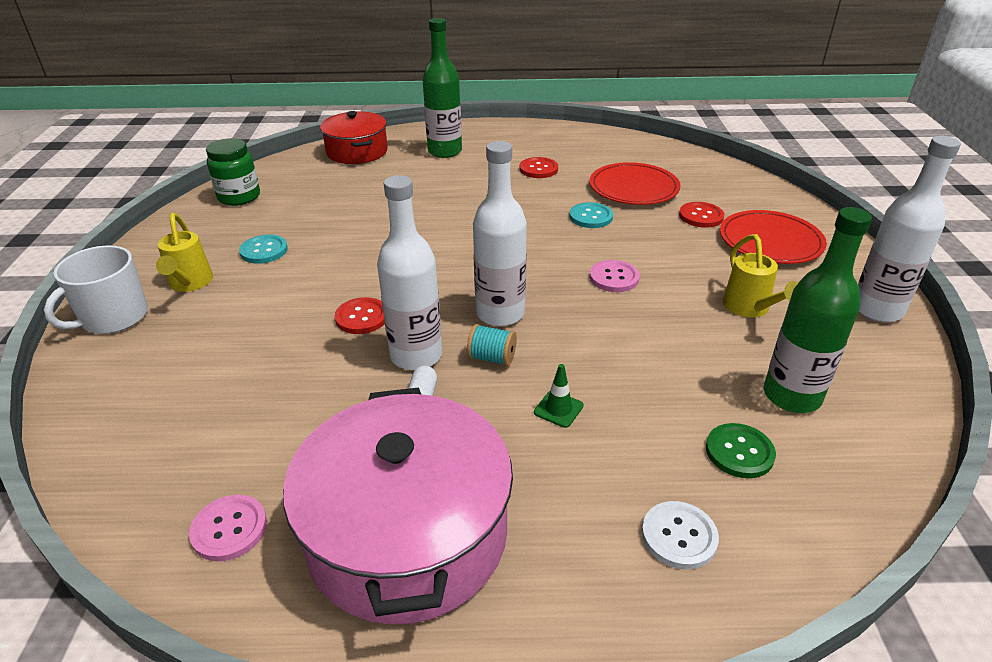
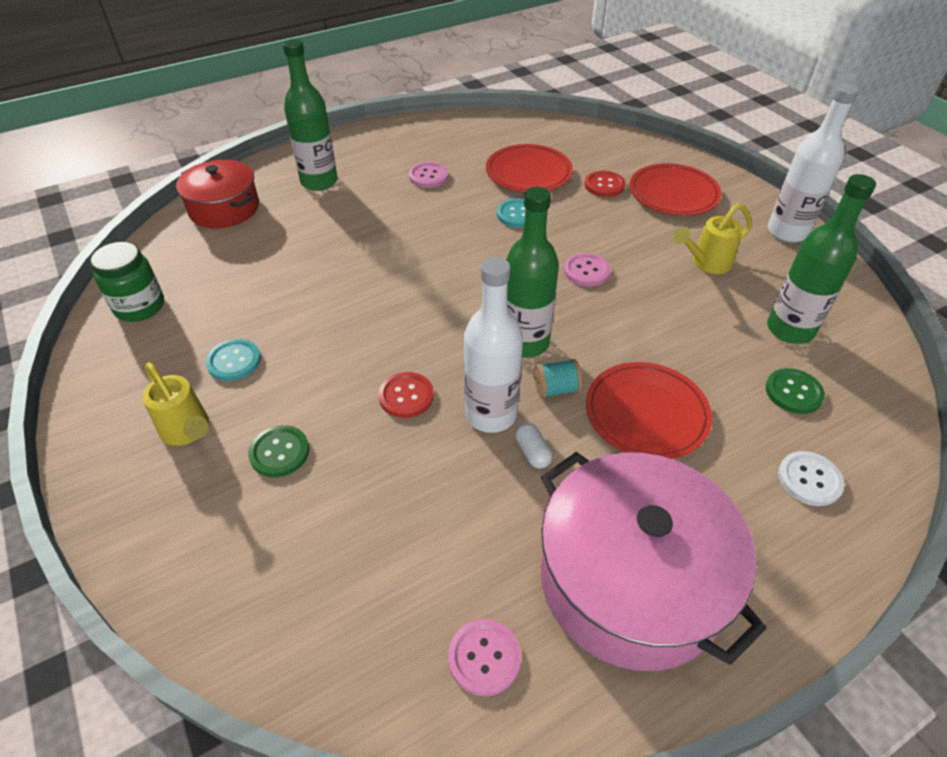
camera: 30 degrees left, 10 degrees up
white mug [44,245,148,334] -> none
white bottle [473,141,527,327] -> green bottle [506,187,559,357]
red button [520,157,558,178] -> pink button [409,162,448,188]
green traffic cone [534,364,584,428] -> red plate [586,362,712,459]
yellow watering can [723,234,798,318] -> yellow watering can turned 105 degrees clockwise [673,203,752,274]
none -> green button [248,425,309,477]

